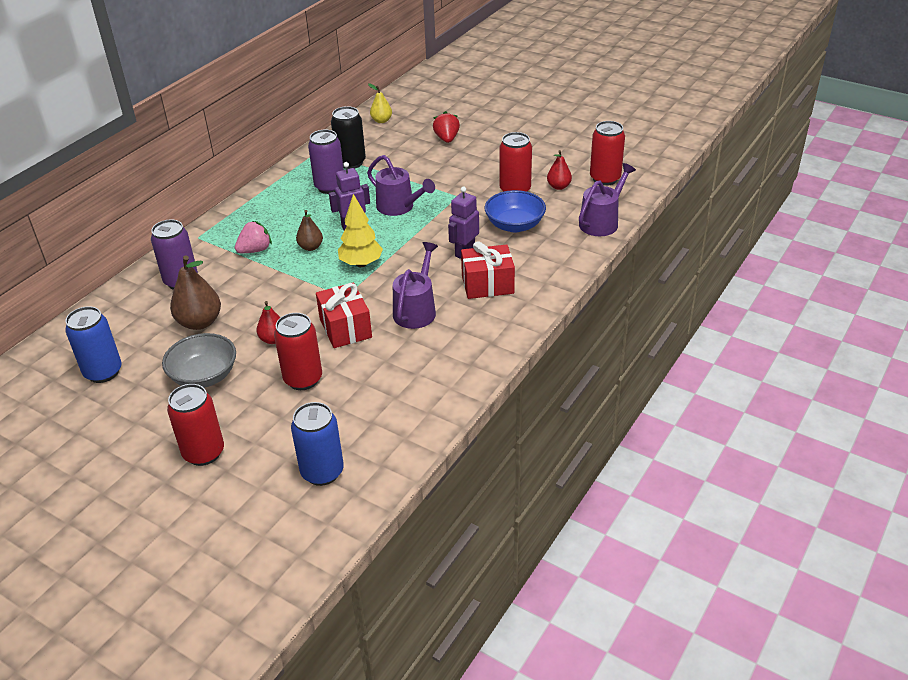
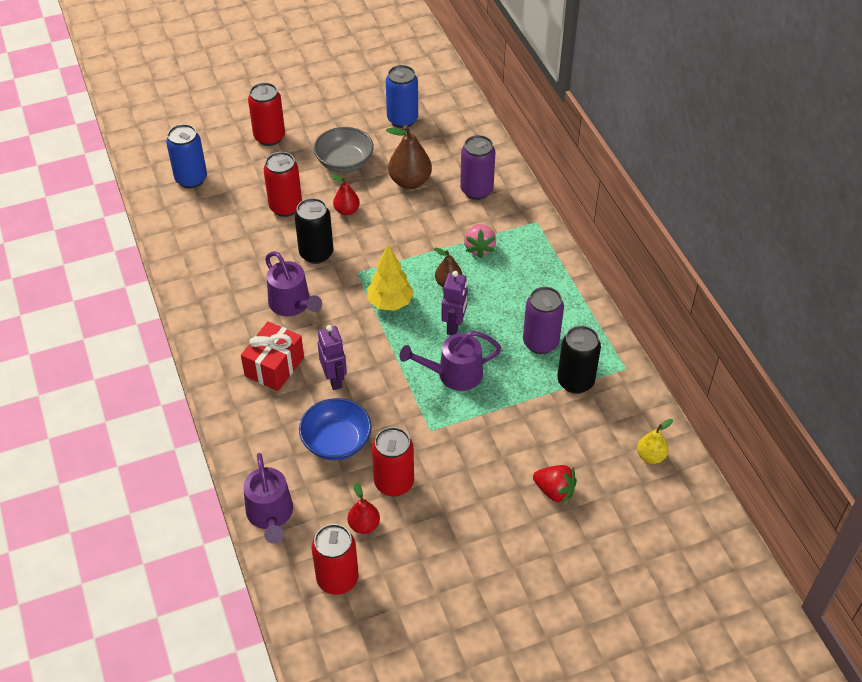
camera: 125 degrees right, 10 degrees up
red gift [316,282,372,348] -> black can [294,198,333,264]

